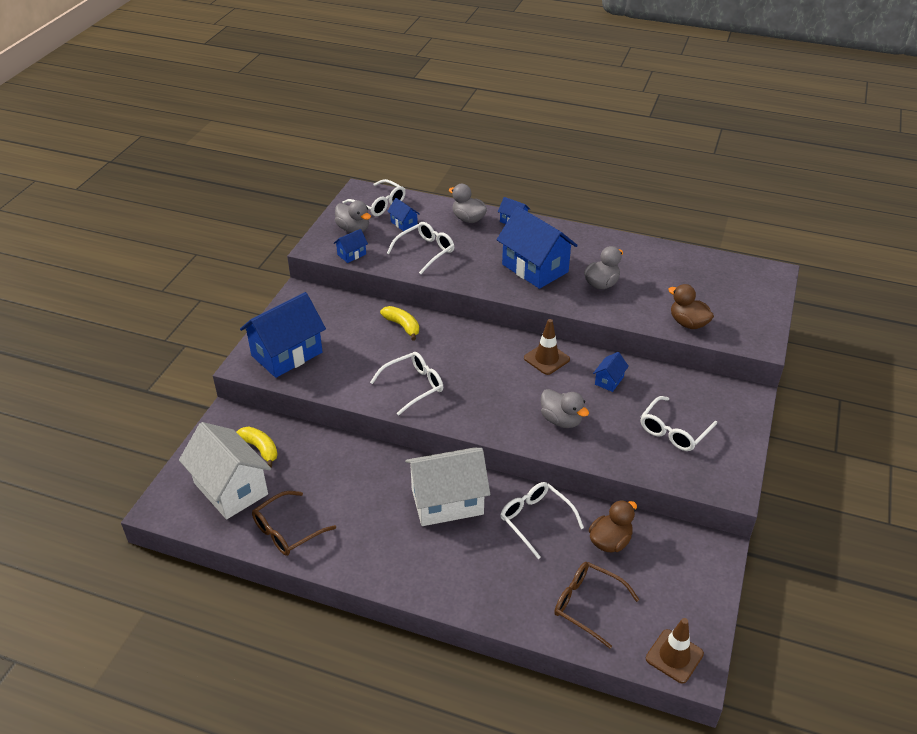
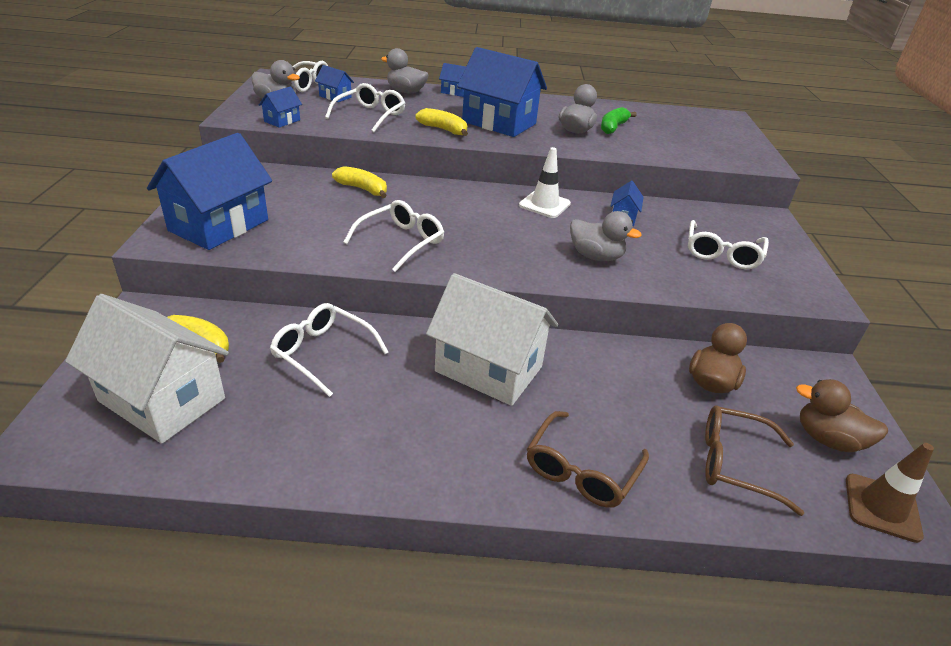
camera: 20 degrees left, 5 degrees down
brown glasses [252,491,336,556] -> brown glasses moved to [527,411,649,508]
white house [405,448,490,526] -> white house turned 60 degrees clockwise [426,273,558,406]
white glasses [500,482,584,559] -> white glasses moved to [270,303,389,397]
brown traffic cone [524,319,570,375] -> white traffic cone [519,147,571,218]
brown duck [668,284,714,329] -> brown duck moved to [796,379,888,453]
none -> yellow banana [415,108,468,136]
none -> green banana [601,107,637,134]

